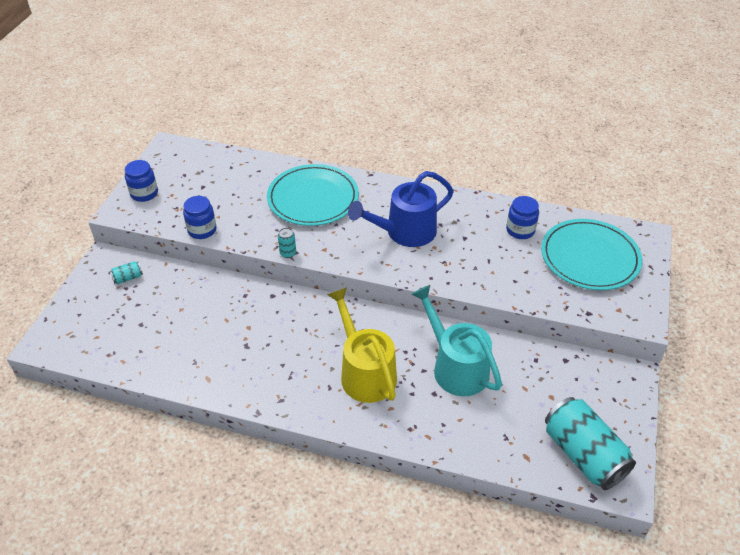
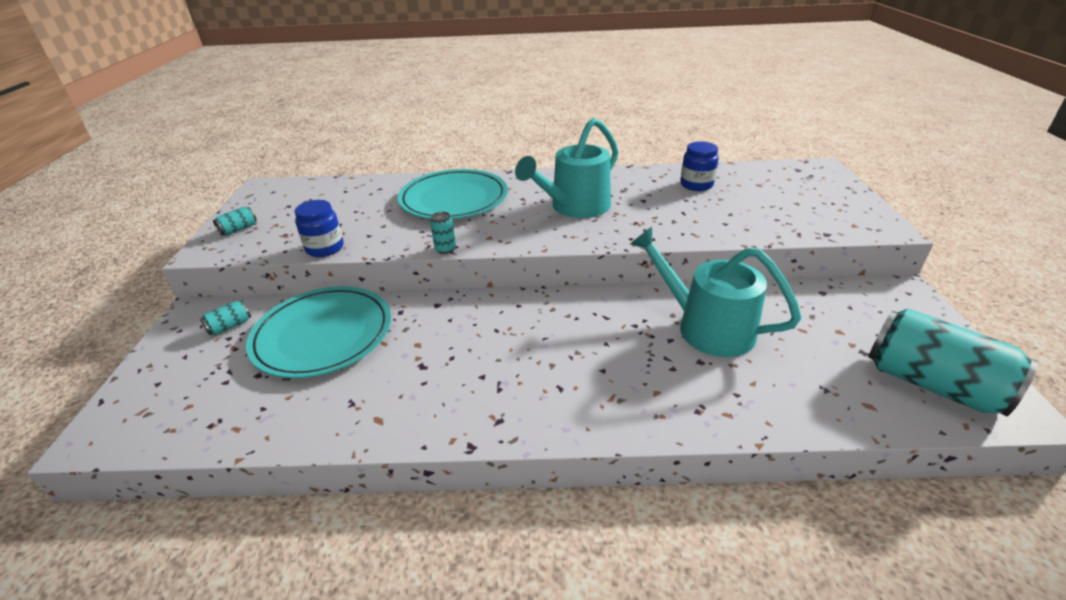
camera: 15 degrees left, 10 degrees down
blue jar [125,160,158,202] -> turquoise can [213,206,257,236]
yellow watering can [327,287,397,403] -> none
blue watering can [348,171,454,247] -> turquoise watering can [515,118,619,218]
turquoise plate [541,219,642,290] -> turquoise plate moved to [246,286,391,378]

